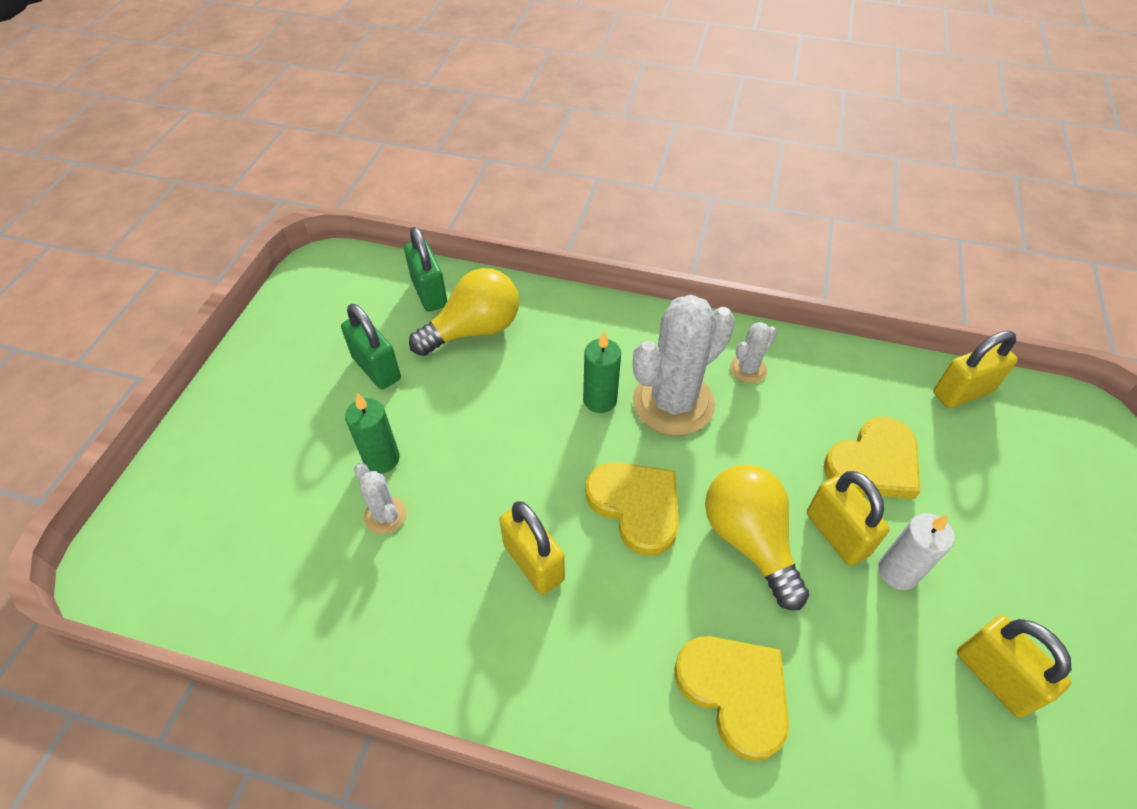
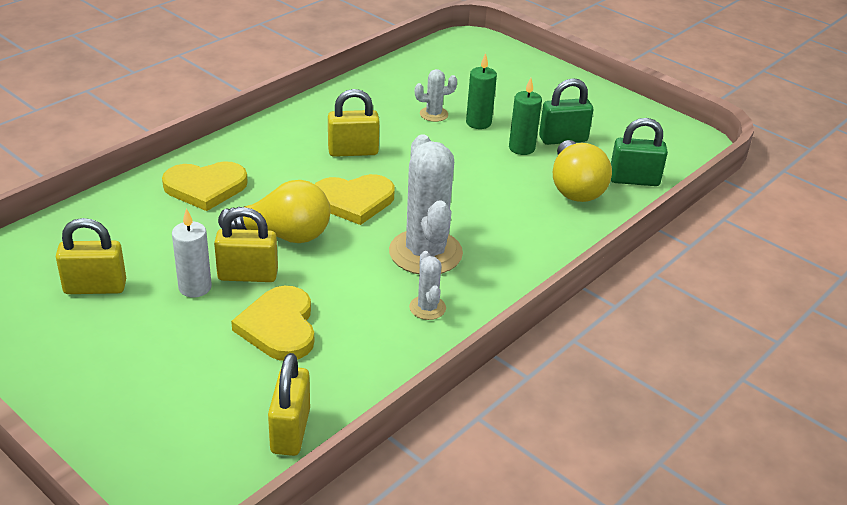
camera: 115 degrees right, 15 degrees down
green candle [583,331,621,413] -> green candle moved to [509,78,542,155]

